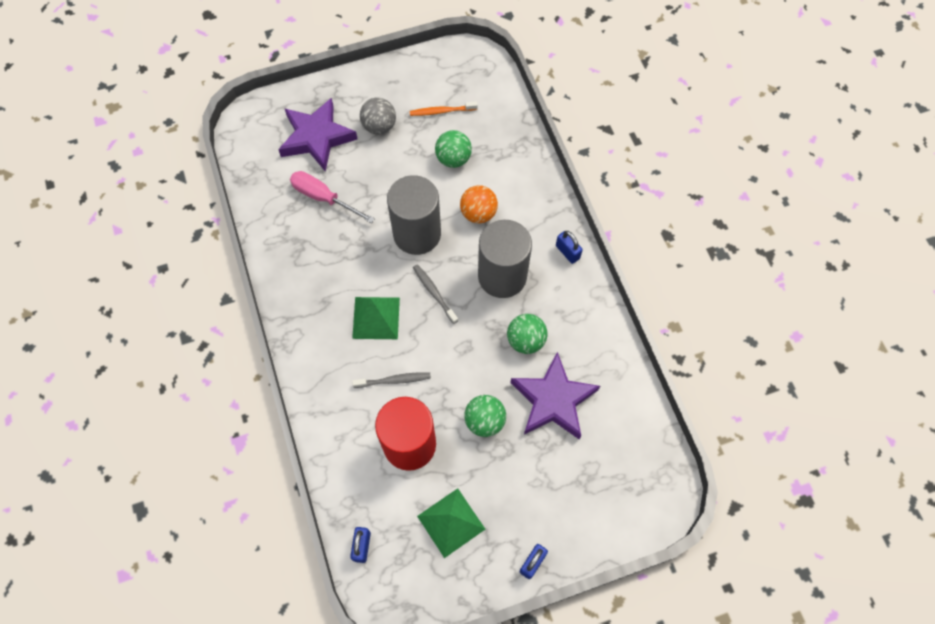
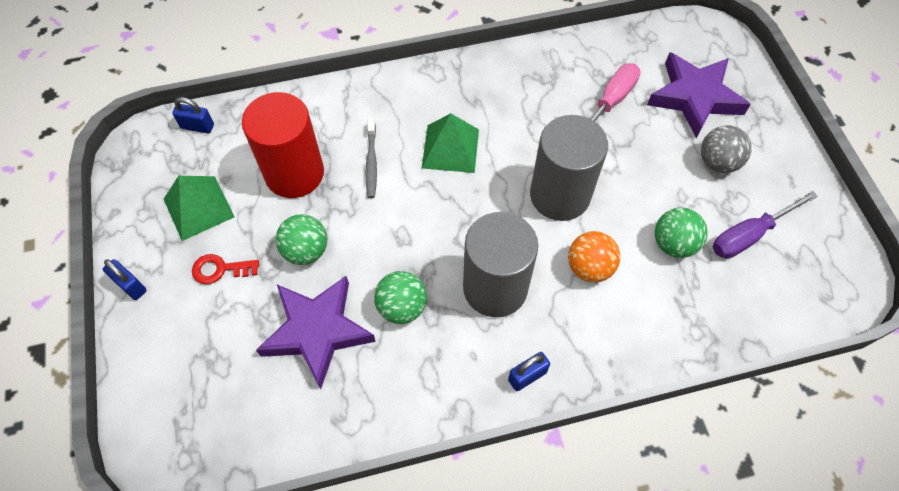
camera: 95 degrees right, 5 degrees down
orange toothbrush [410,101,478,116] -> purple screwdriver [713,191,818,258]
grey toothbrush [413,264,458,324] -> none
none -> red key [192,254,259,284]

